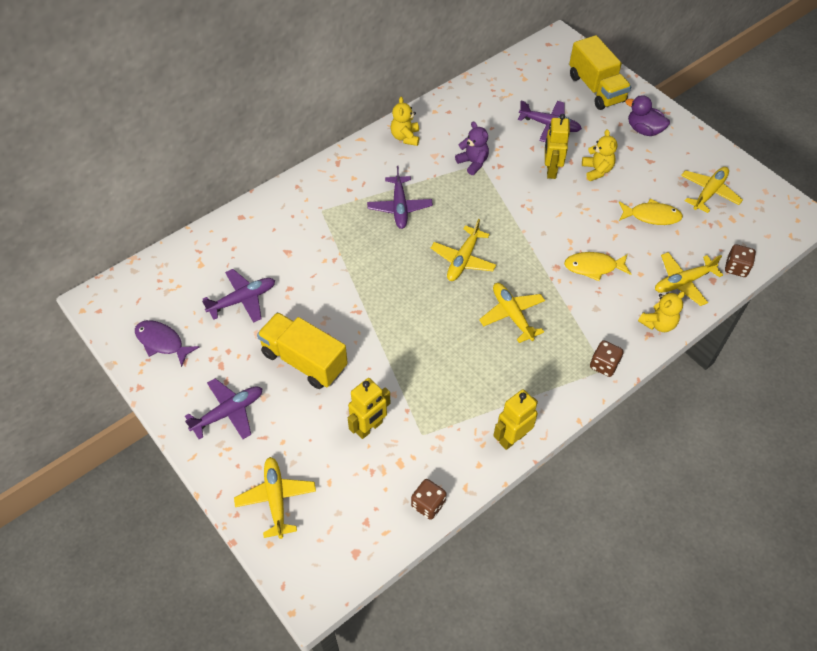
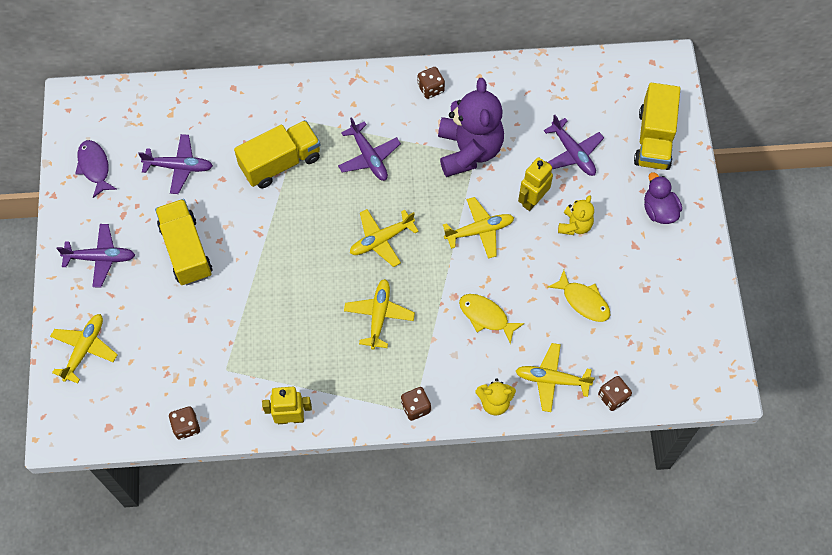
camera: 35 degrees right, 10 degrees up
yellow robot [348,378,390,439] -> none
purple plane [367,166,433,229] -> purple plane turned 60 degrees counterclockwise [338,117,401,181]
yellow teddy bear [391,97,419,146] -> brown dice [418,67,445,99]
purple teddy bear [455,122,489,175] -> purple teddy bear [438,78,504,177], size x2.04
yellow plane [681,167,743,213] -> yellow plane moved to [443,197,514,259]
none -> yellow truck [234,120,320,188]

